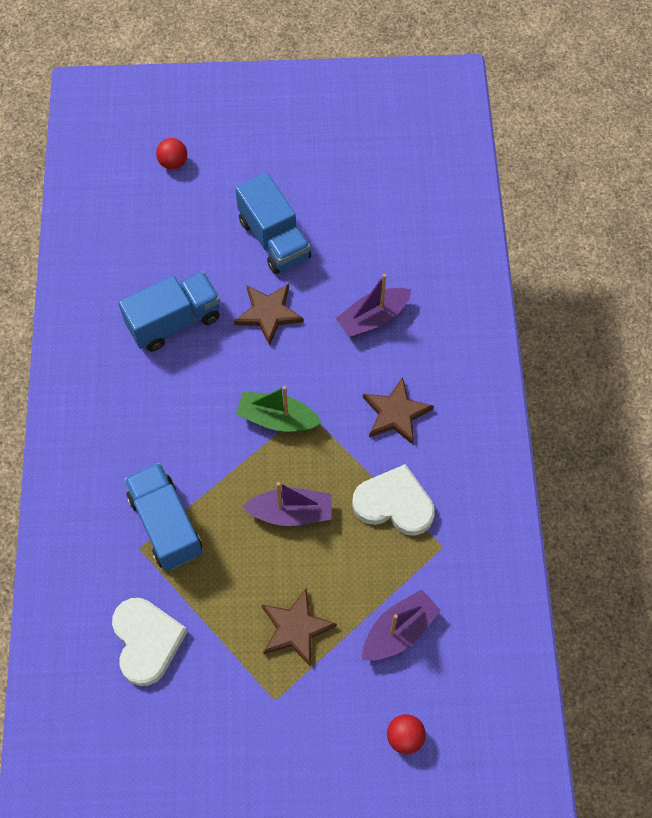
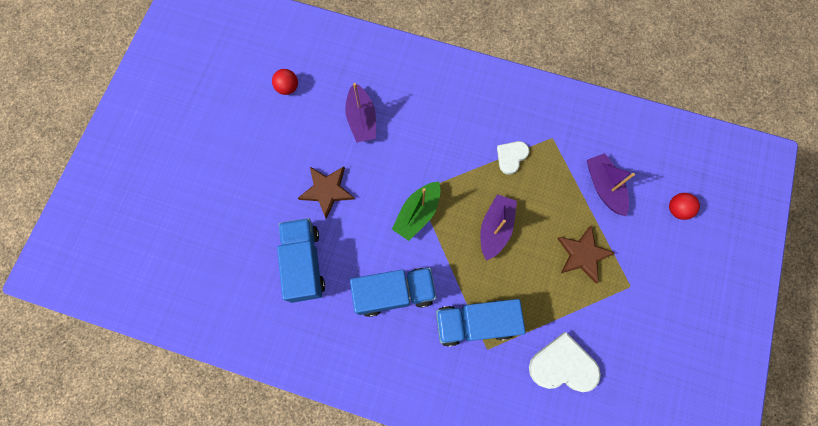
camera: 70 degrees left, 10 degrees up
red ball [156,138,187,170] -> red ball moved to [272,69,298,95]
blue truck [235,172,311,274] -> blue truck moved to [350,268,437,317]
white heart [352,464,435,536] -> white heart [497,141,529,175], size x0.61
brown star [363,377,434,445] -> none

